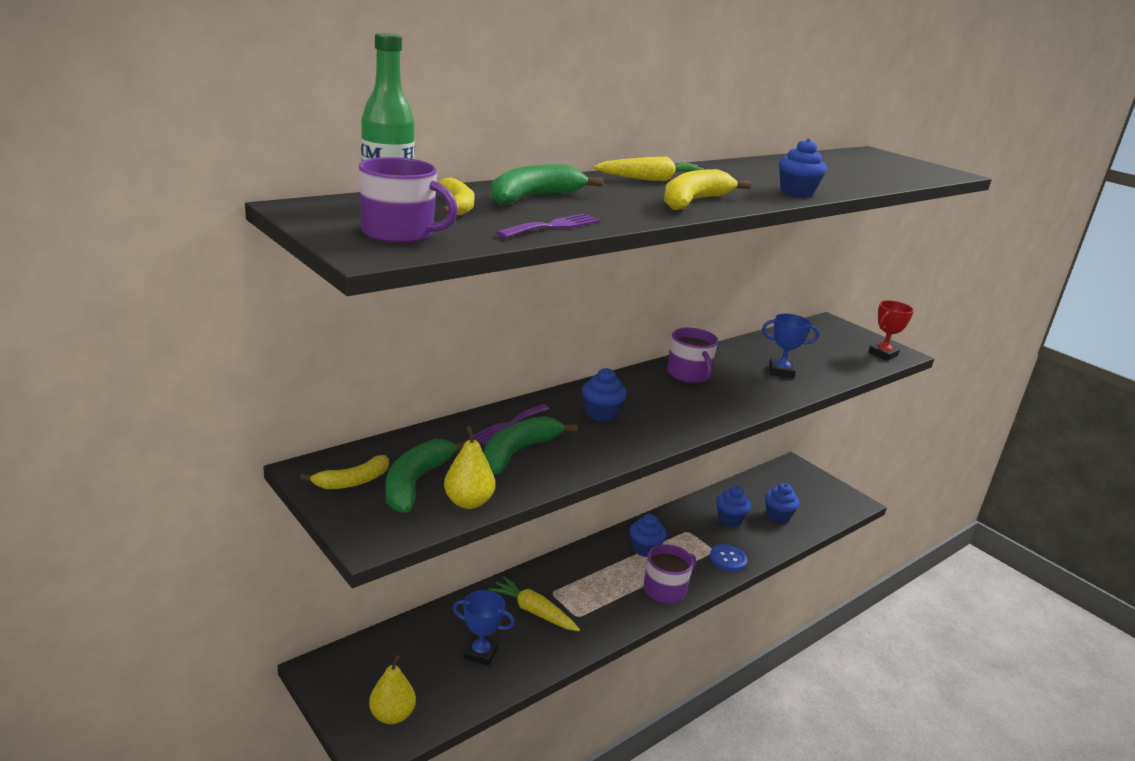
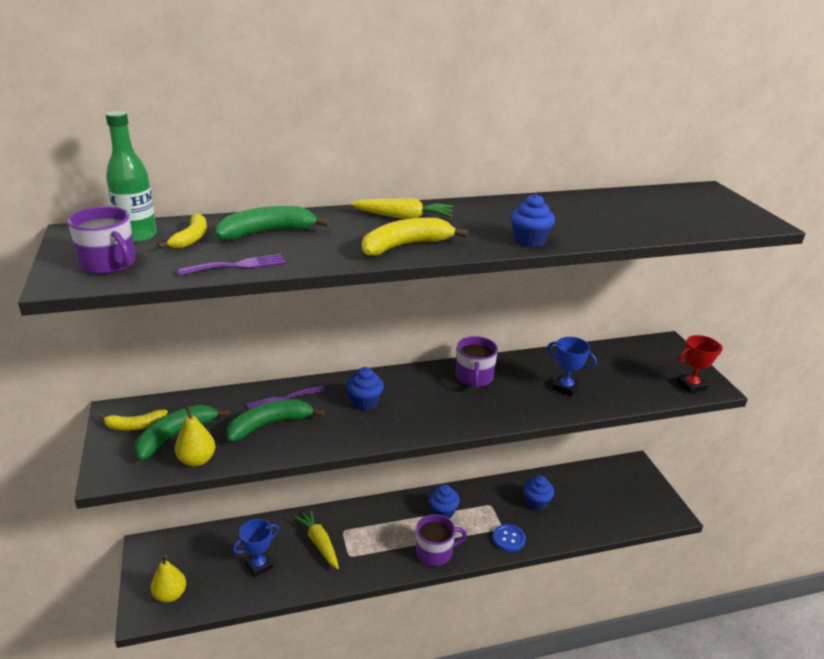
camera: 25 degrees right, 5 degrees up
blue trophy [453,590,515,666] -> blue trophy turned 75 degrees counterclockwise [233,519,279,577]
blue cupcake [765,483,800,523] -> none

